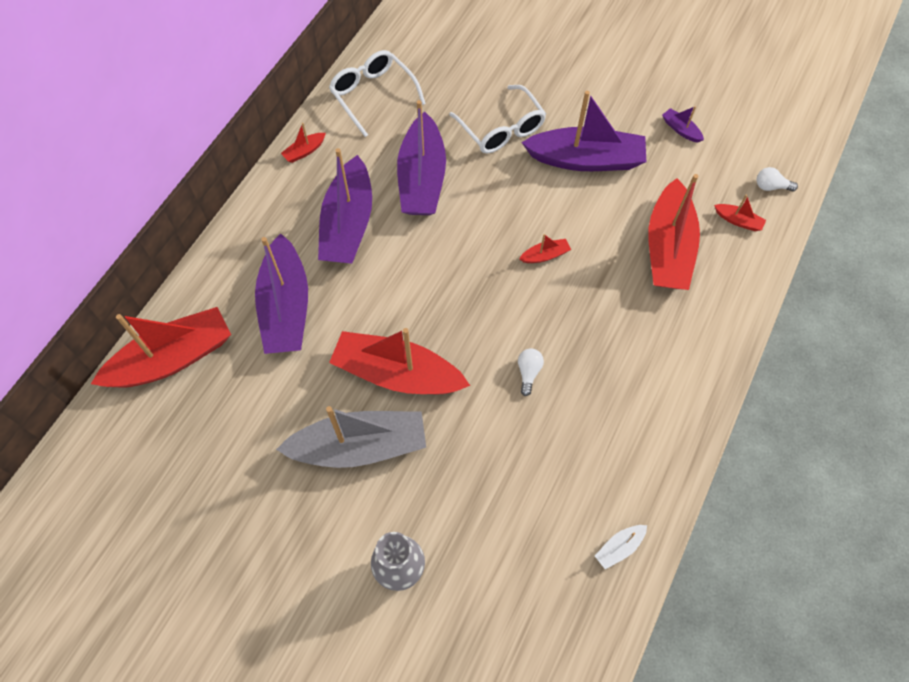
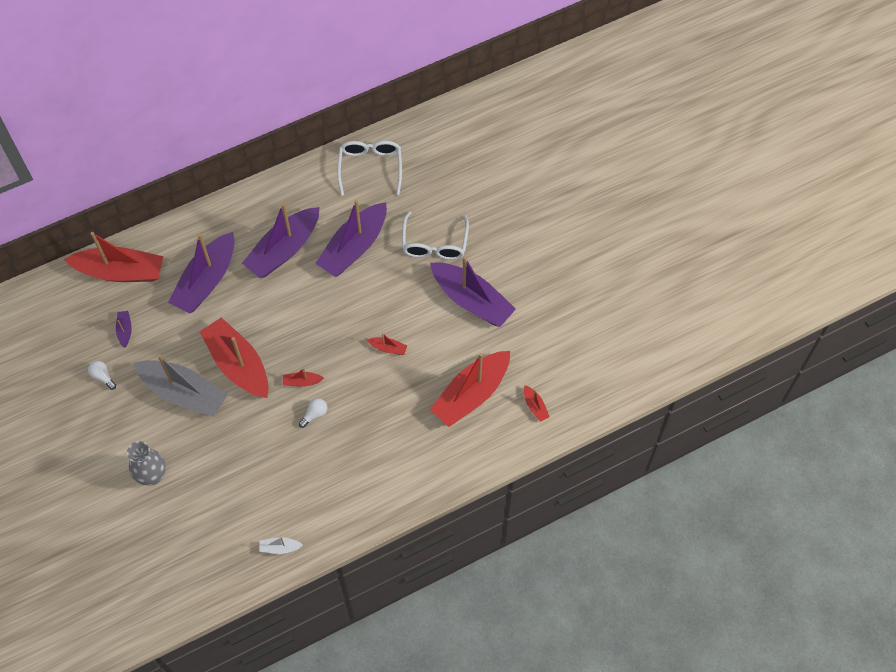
camera: 35 degrees right, 0 degrees up
red boat [281,123,326,163] -> red boat moved to [283,368,324,387]
purple boat [662,106,704,143] -> purple boat moved to [116,311,132,348]
white light bulb [757,167,798,191] -> white light bulb moved to [88,361,116,390]

